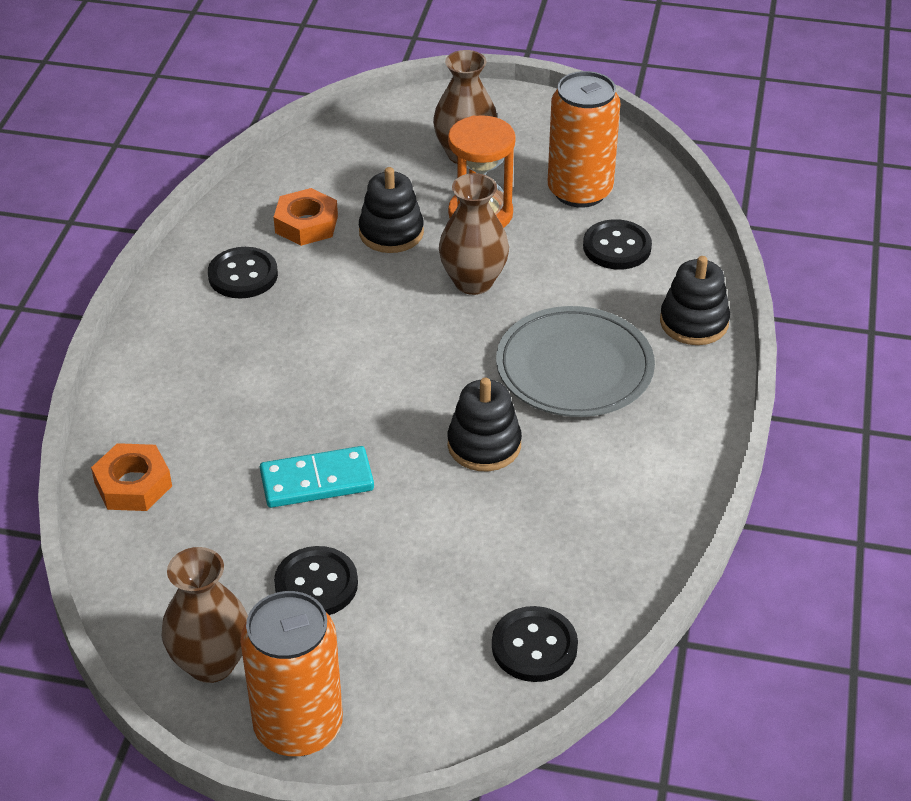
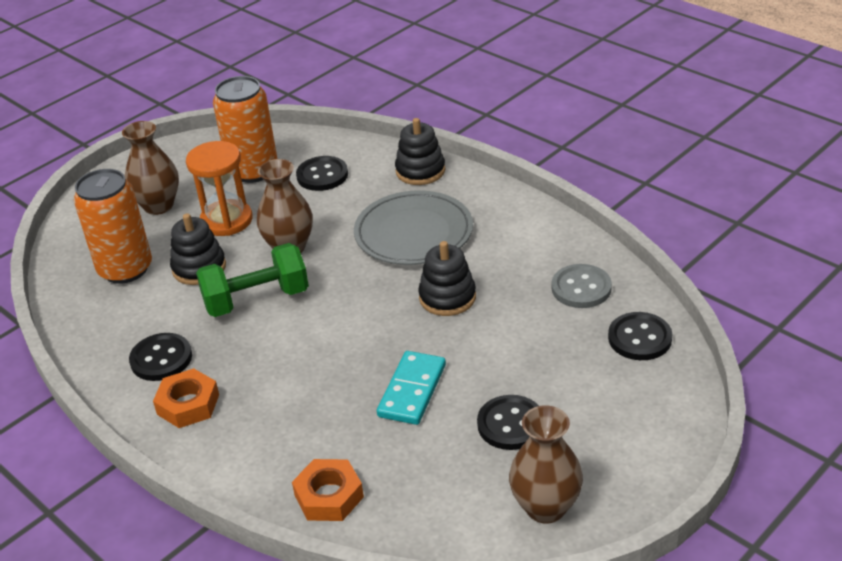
camera: 55 degrees left, 5 degrees down
orange can [240,591,343,756] -> orange can moved to [74,169,152,284]
orange nut [274,188,338,246] -> orange nut moved to [153,368,219,428]
none -> green dumbbell [196,243,309,317]
none -> grey button [551,264,612,308]

